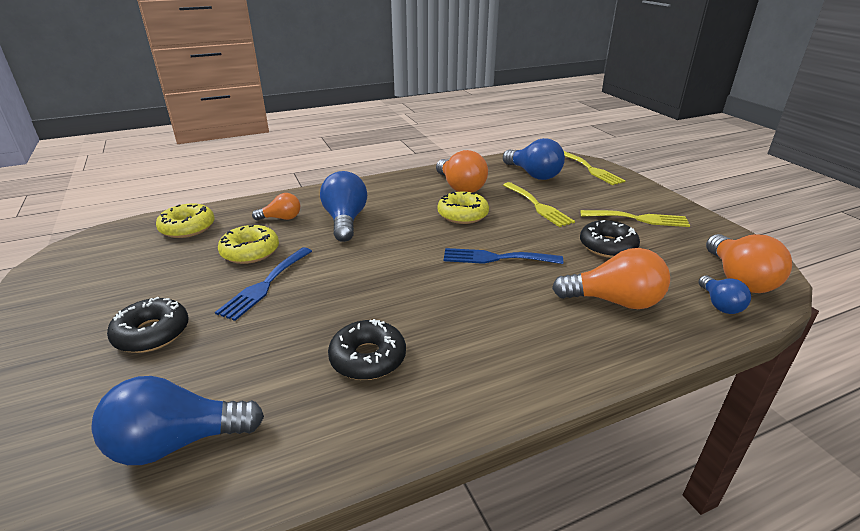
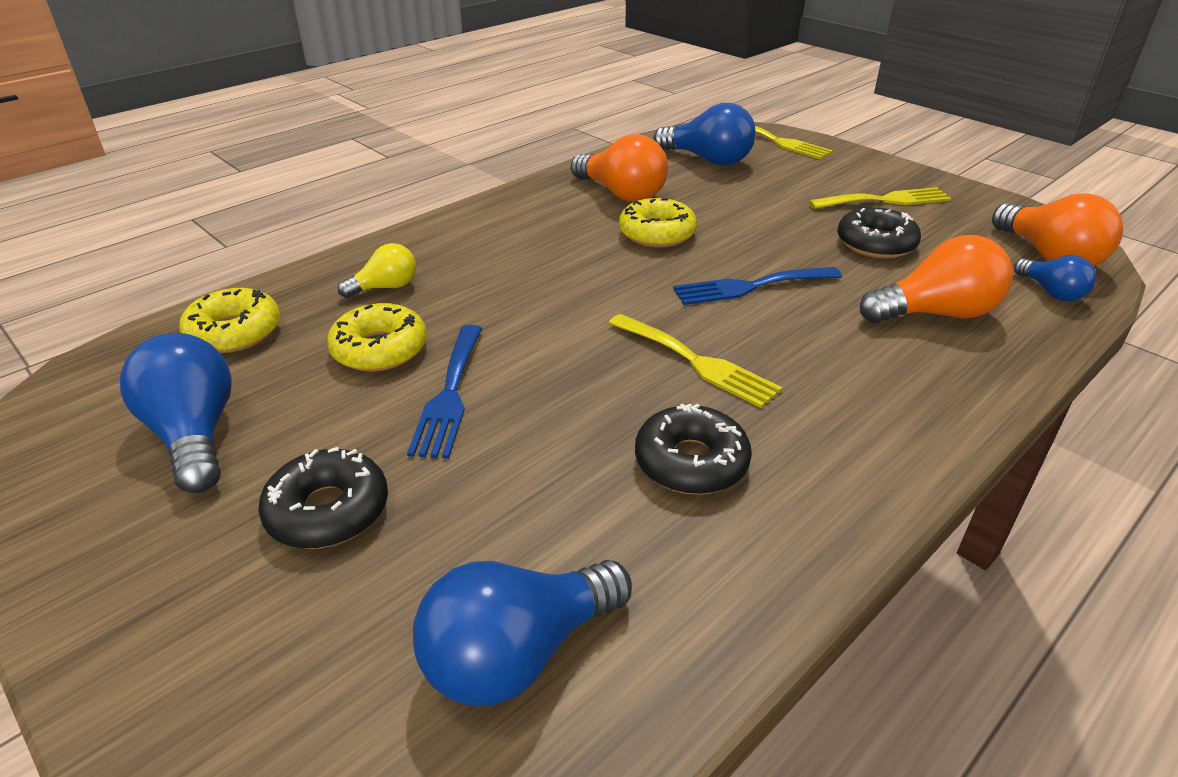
camera: 20 degrees left, 5 degrees up
orange light bulb [252,193,300,220] -> yellow light bulb [338,243,416,298]
blue light bulb [320,171,367,242] -> blue light bulb moved to [120,333,232,493]
yellow fork [503,182,575,227] -> yellow fork moved to [609,314,782,408]

